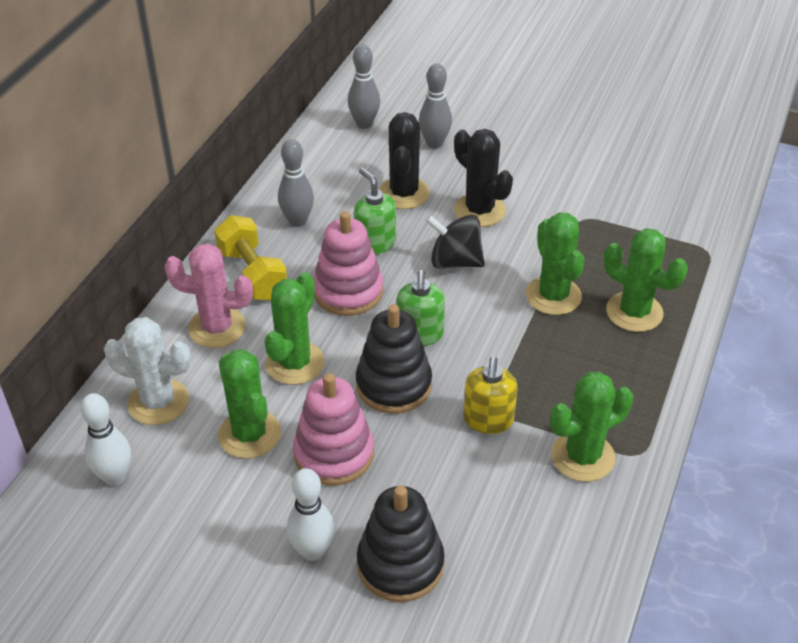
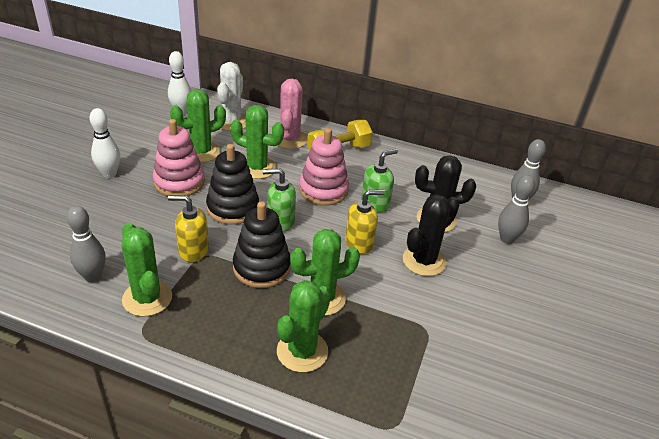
camera: 85 degrees right, 5 degrees down
grey bowling pin [278,139,314,227] -> grey bowling pin moved to [67,206,106,282]
black stacking toy [357,486,445,602] -> black stacking toy moved to [233,201,291,288]
black spinning top [426,215,485,269] -> yellow soap dispenser [345,190,385,254]

